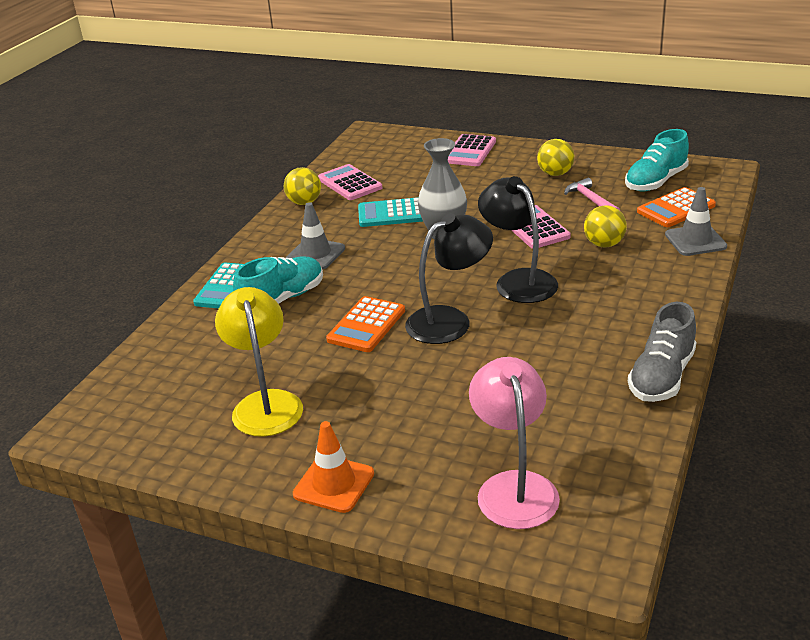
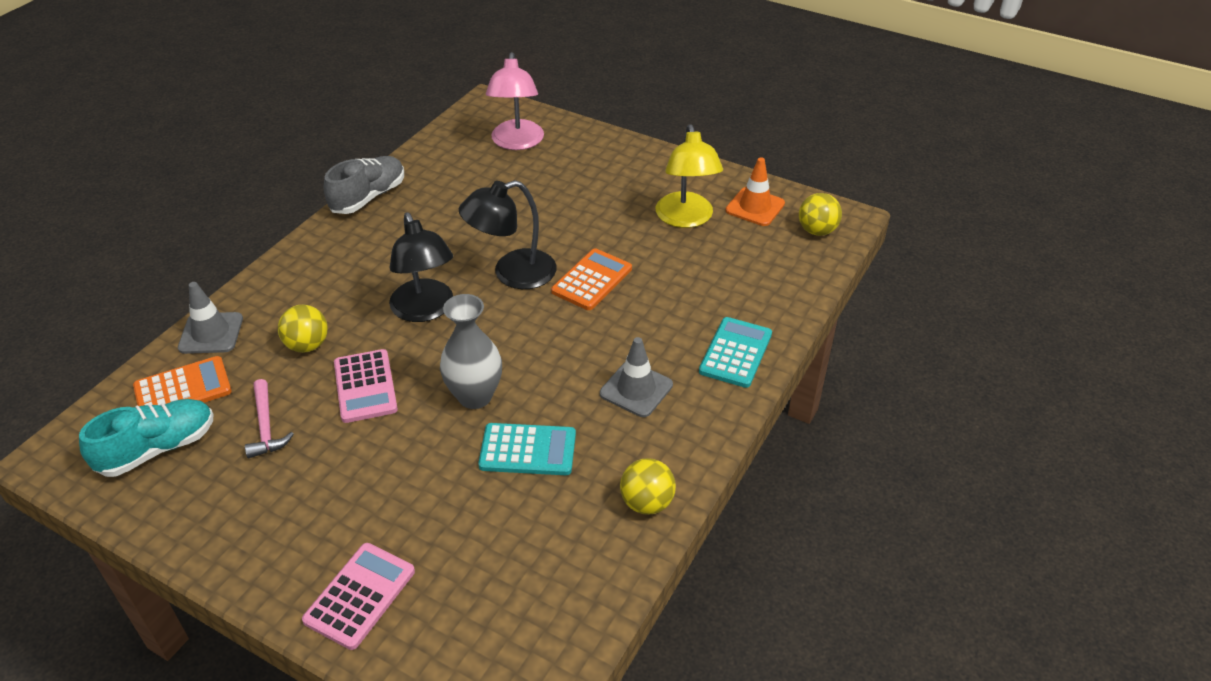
camera: 175 degrees left, 10 degrees up
turquoise shoe [233,257,323,304] -> none
orange traffic cone [293,421,374,513] -> orange traffic cone moved to [725,157,785,226]
pink calculator [318,164,382,200] -> none
yellow ball [537,139,574,176] -> yellow ball moved to [799,193,842,236]

